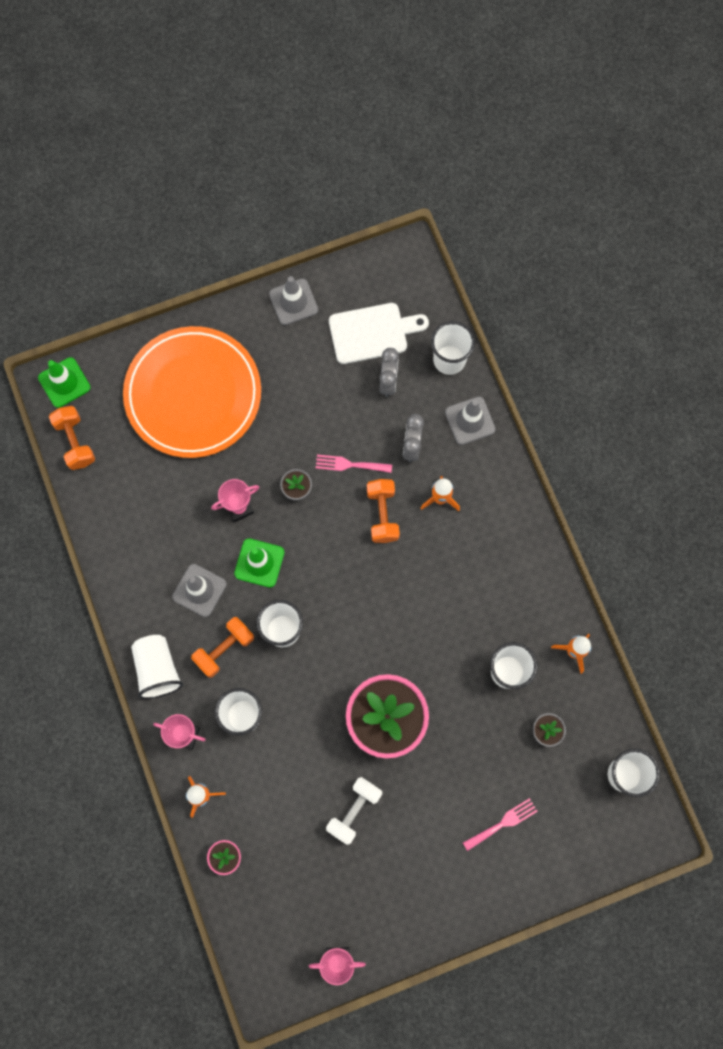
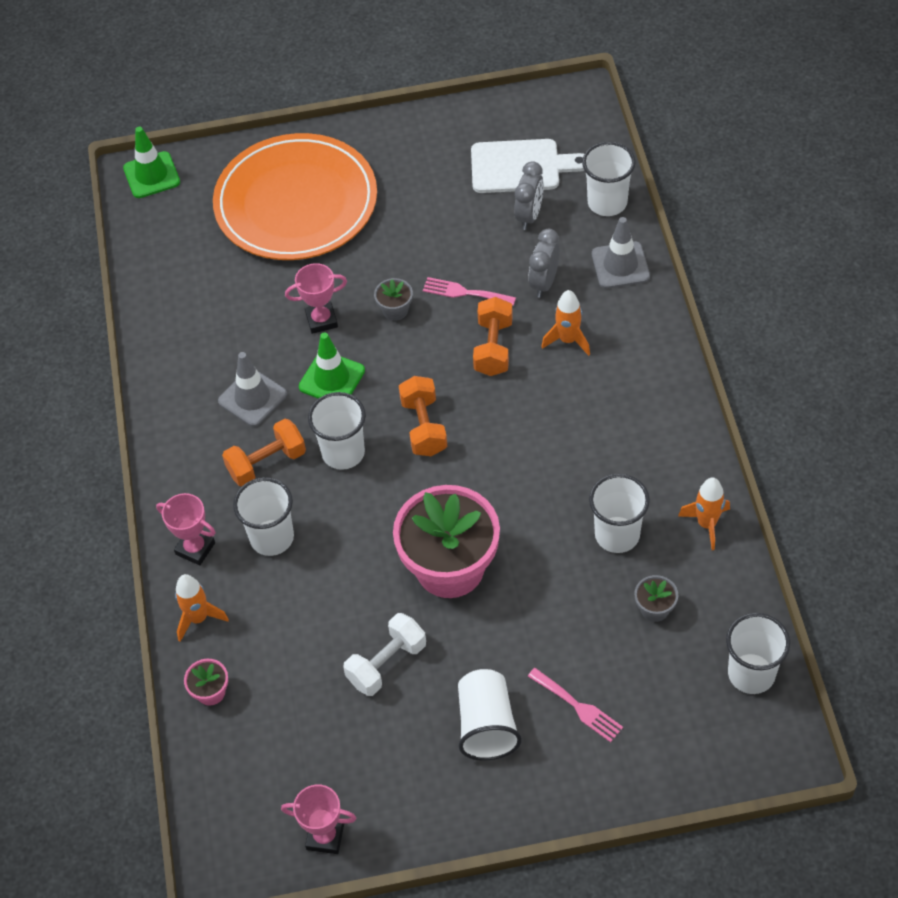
camera: 15 degrees right, 20 degrees down
orange dumbbell [49,406,95,470] -> orange dumbbell moved to [399,376,447,456]
white cup [131,635,183,699] -> white cup moved to [458,669,522,760]
grey traffic cone [269,276,318,325] -> none
pink fork [463,798,538,851] -> pink fork turned 60 degrees clockwise [528,668,623,742]

